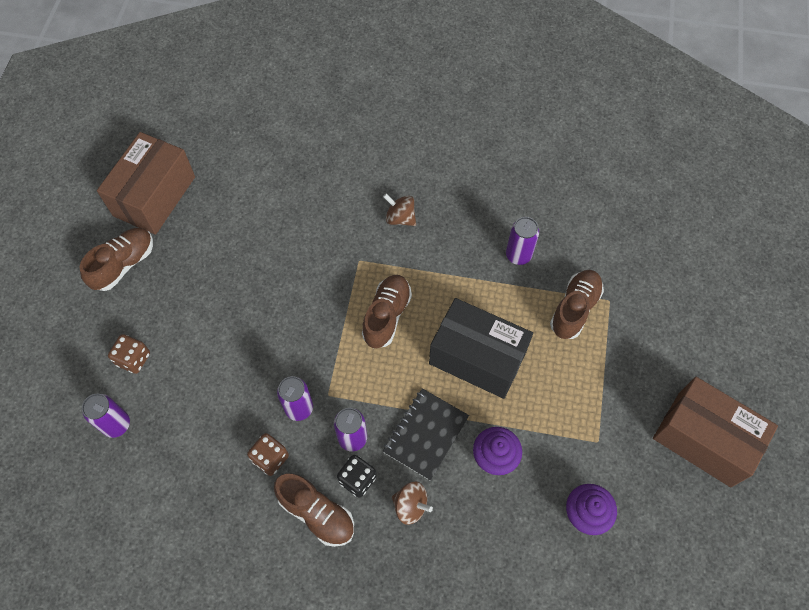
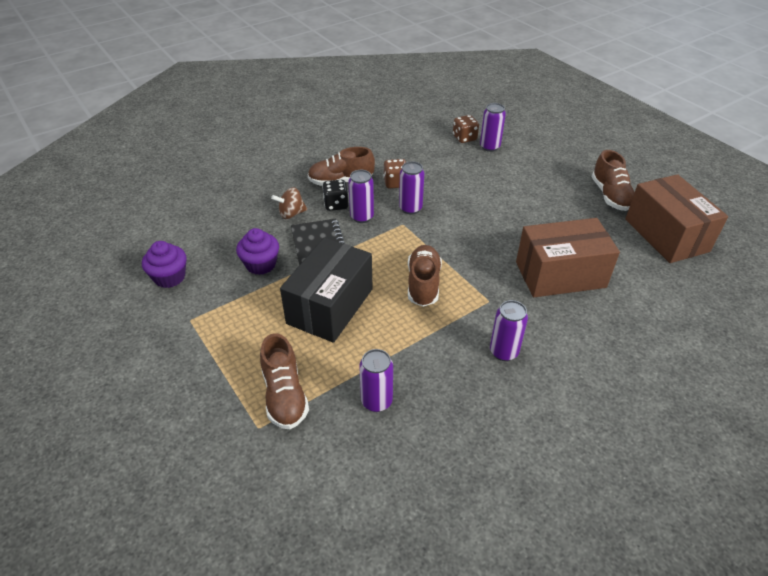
camera: 135 degrees right, 20 degrees down
brown dice [108,334,150,374] -> brown dice moved to [453,115,479,143]
brown shoe [362,275,412,348] -> brown shoe turned 150 degrees counterclockwise [408,245,442,307]
brown spinning top [383,194,416,226] -> purple can [490,300,528,361]
black box [429,298,533,399] -> black box turned 45 degrees counterclockwise [280,237,372,343]
brown box [653,377,778,487] -> brown box moved to [516,218,620,297]

